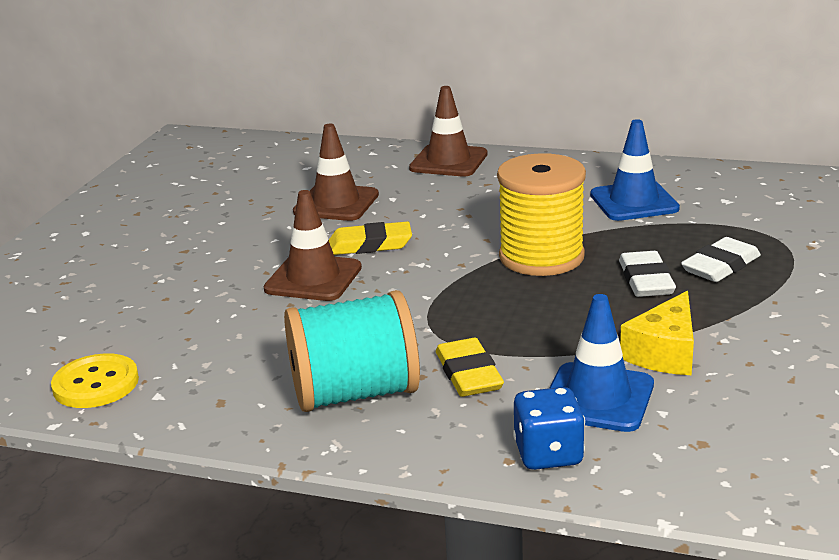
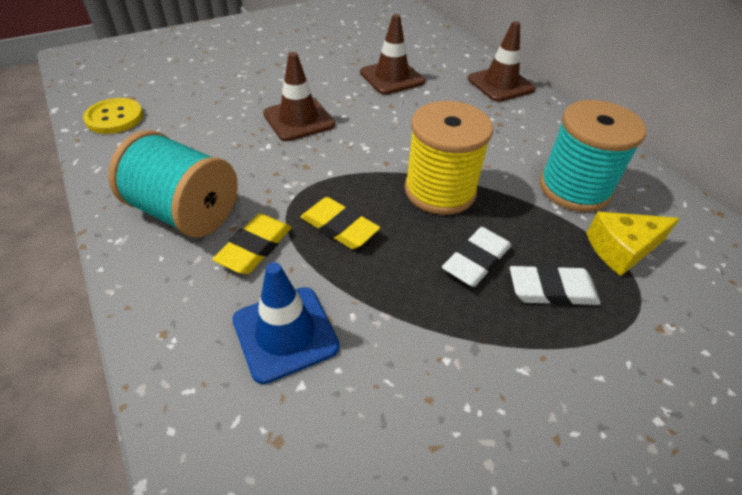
camera: 40 degrees right, 20 degrees up
yellow eraser [329,221,412,255] -> yellow eraser moved to [301,197,380,249]
blue dice [513,387,585,470] -> none
blue traffic cone [590,119,680,221] -> turquoise spool [539,100,646,212]
yellow cheese [620,291,694,375] -> yellow cheese moved to [586,212,680,276]

